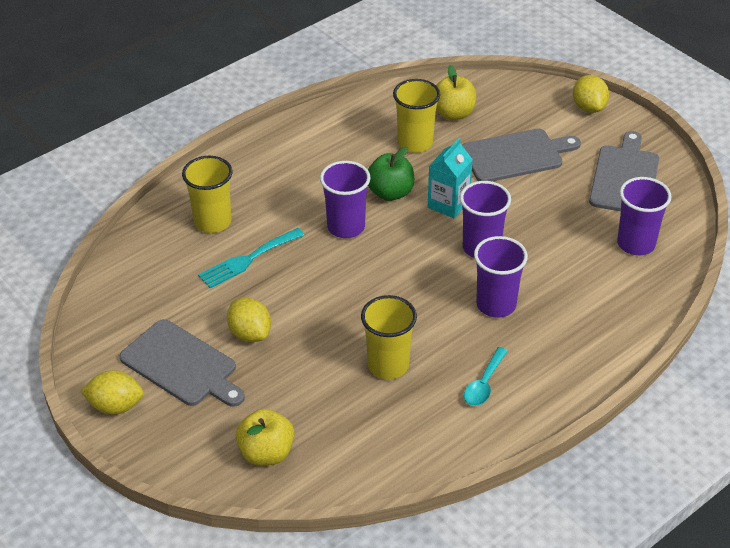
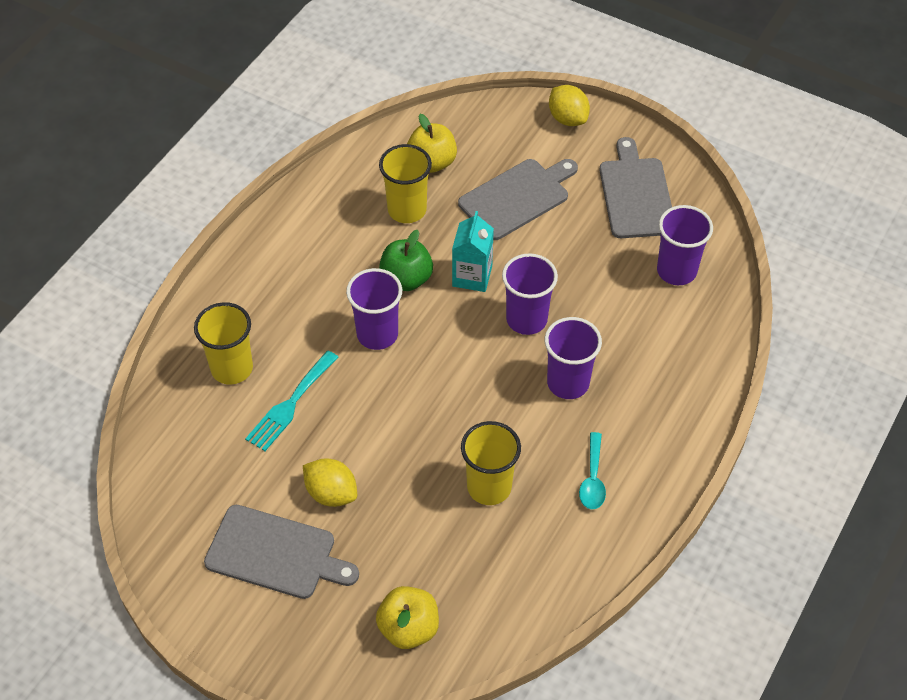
camera: 20 degrees left, 10 degrees up
yellow lemon [80,370,144,415] -> none

